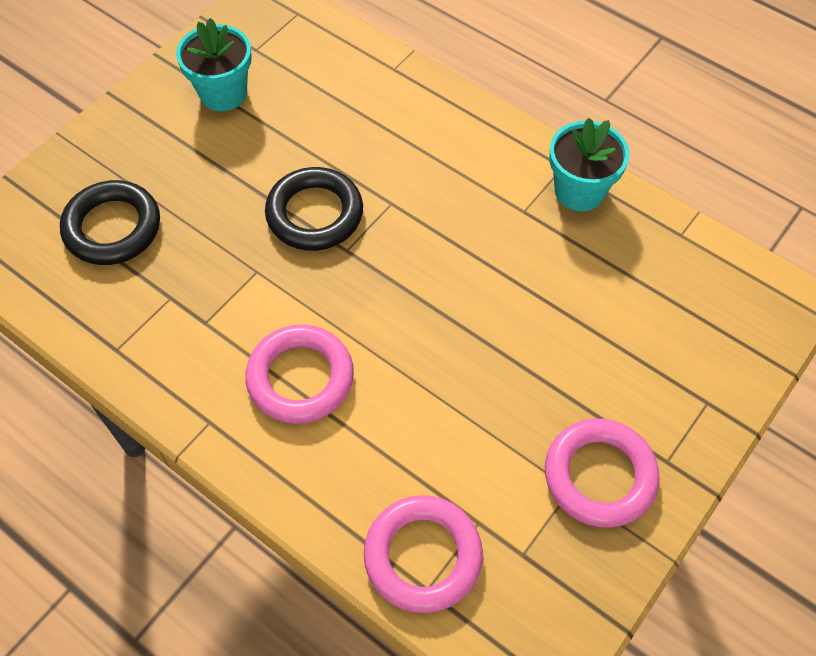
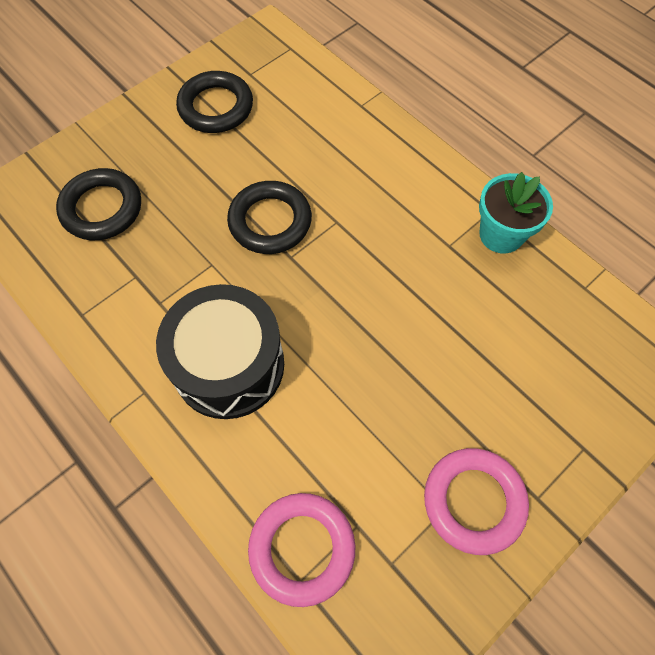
camera: 10 degrees right, 5 degrees up
turquoise flower pot [176,18,252,111] -> black ring [176,71,253,133]
pink ring [245,325,354,424] -> black drum [156,284,284,419]

